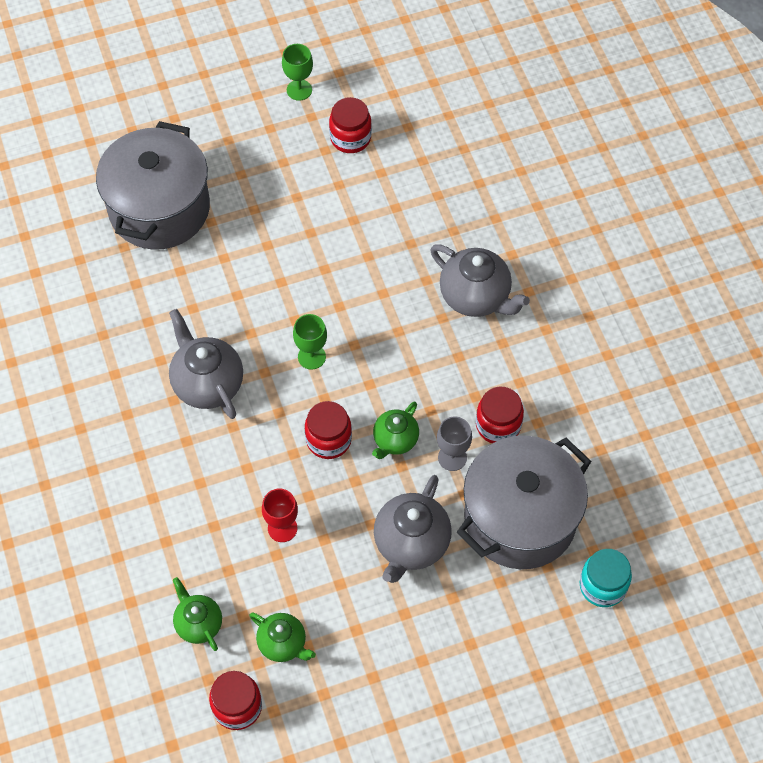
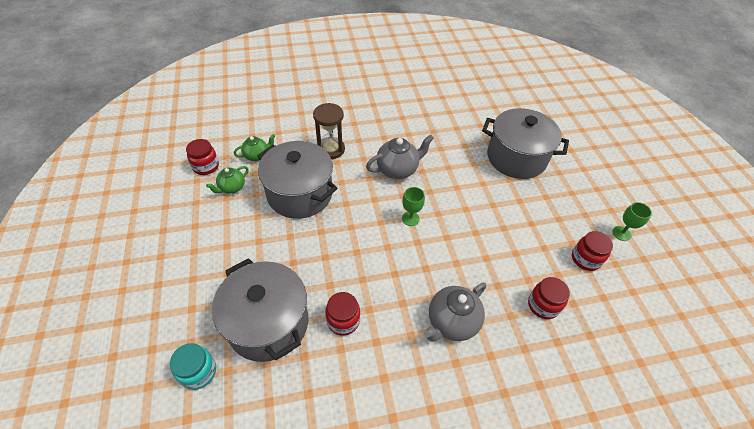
camera: 95 degrees right, 10 degrees down
red goblet [262,489,298,542] -> grey pot [257,141,338,219]
red jar [305,401,352,459] -> red jar moved to [528,277,570,319]
green teapot [372,402,419,459] -> none
grey teapot [374,475,452,583] -> none
grey goblet [437,416,472,471] -> none
none -> brown hourglass [313,103,345,159]

